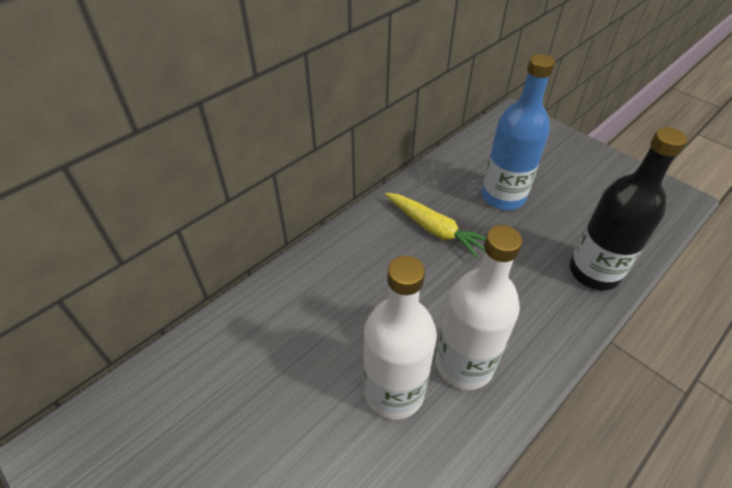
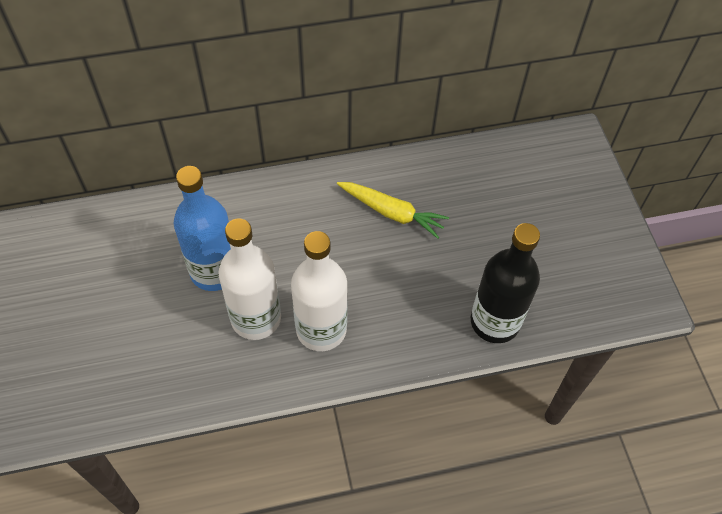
camera: 30 degrees right, 10 degrees up
yellow carrot [385,193,486,258] -> yellow carrot turned 45 degrees counterclockwise [337,182,449,239]
blue bottle [482,54,555,210] -> blue bottle moved to [174,166,231,291]

